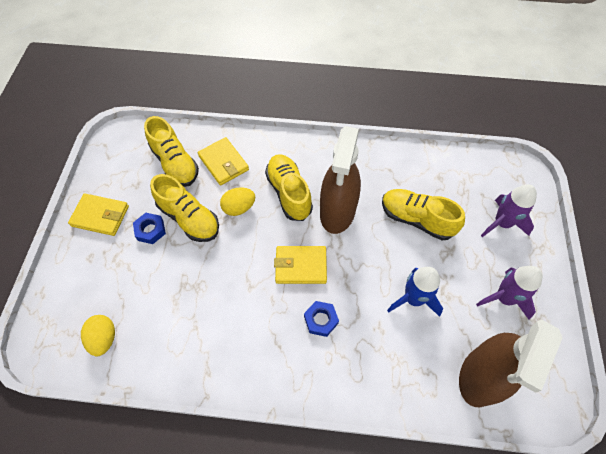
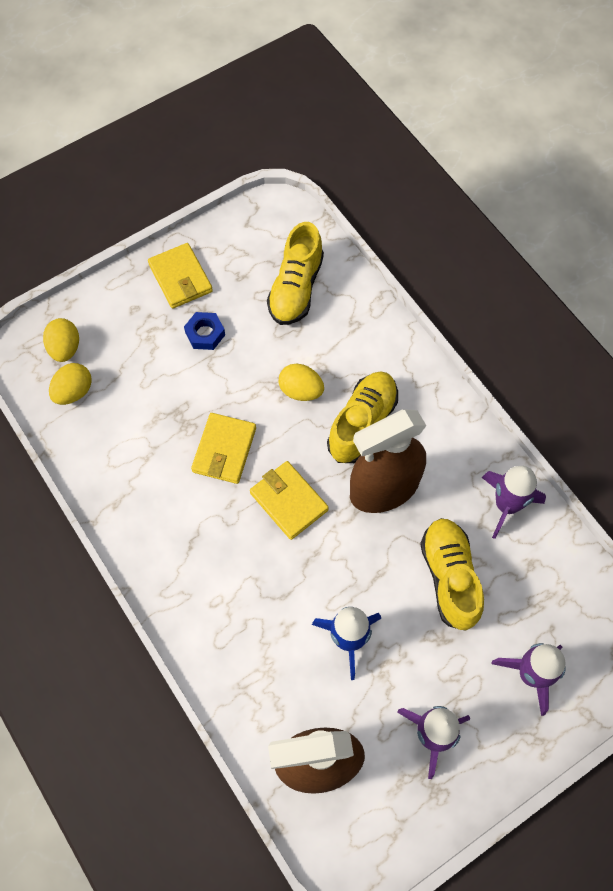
camera: 50 degrees right, 5 degrees up
yellow shoe [150,174,219,242] -> none
yellow wallet [198,137,249,185] -> yellow wallet moved to [191,413,256,484]
blue nut [304,301,339,337] -> none
none -> yellow egg [43,318,79,362]
none -> purple rocket [482,466,546,539]

